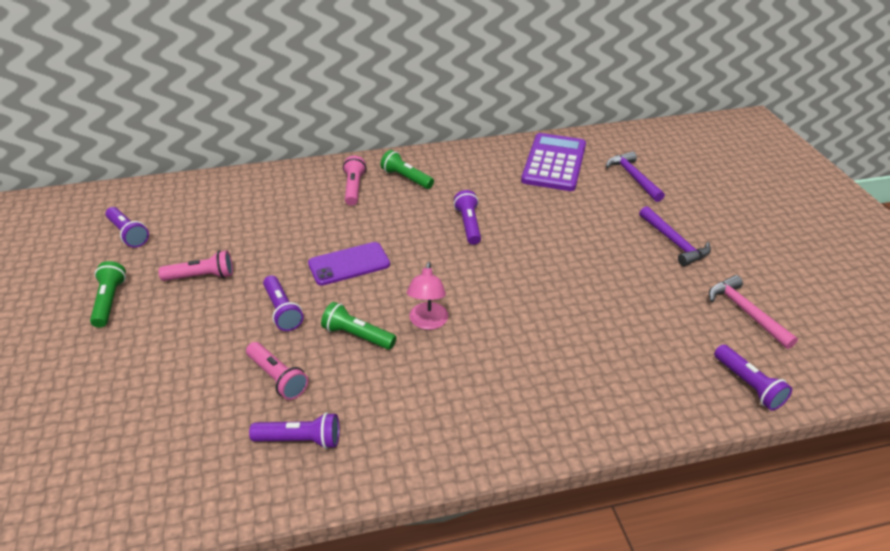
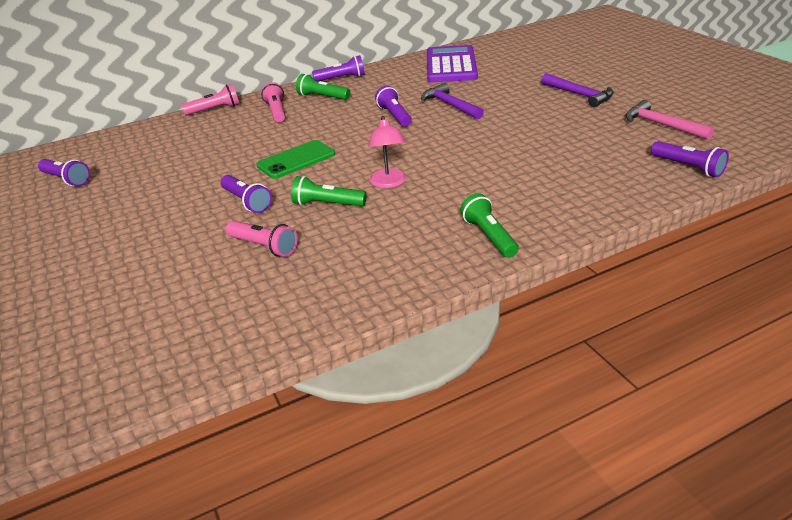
camera: 10 degrees left, 5 degrees down
green flashlight [90,261,126,328] -> green flashlight moved to [460,193,519,258]
pink flashlight [159,251,233,281] -> pink flashlight moved to [181,84,239,115]
purple flashlight [249,412,340,449] -> purple flashlight moved to [312,55,365,81]
purple phone [308,242,390,286] -> green phone [256,140,335,179]
purple hammer [606,151,665,202] -> purple hammer moved to [421,83,484,119]

